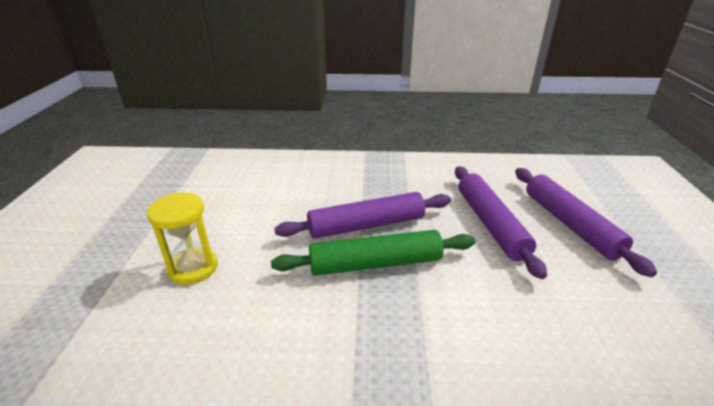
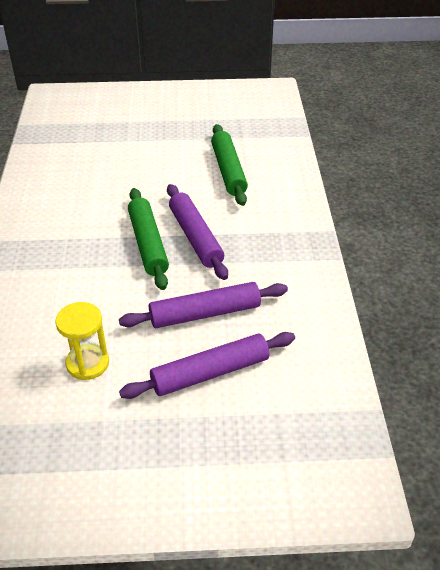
camera: 85 degrees right, 10 degrees up
yellow hourglass [147,193,218,285] -> yellow hourglass moved to [55,302,109,380]
none -> green rolling pin [211,124,248,206]

